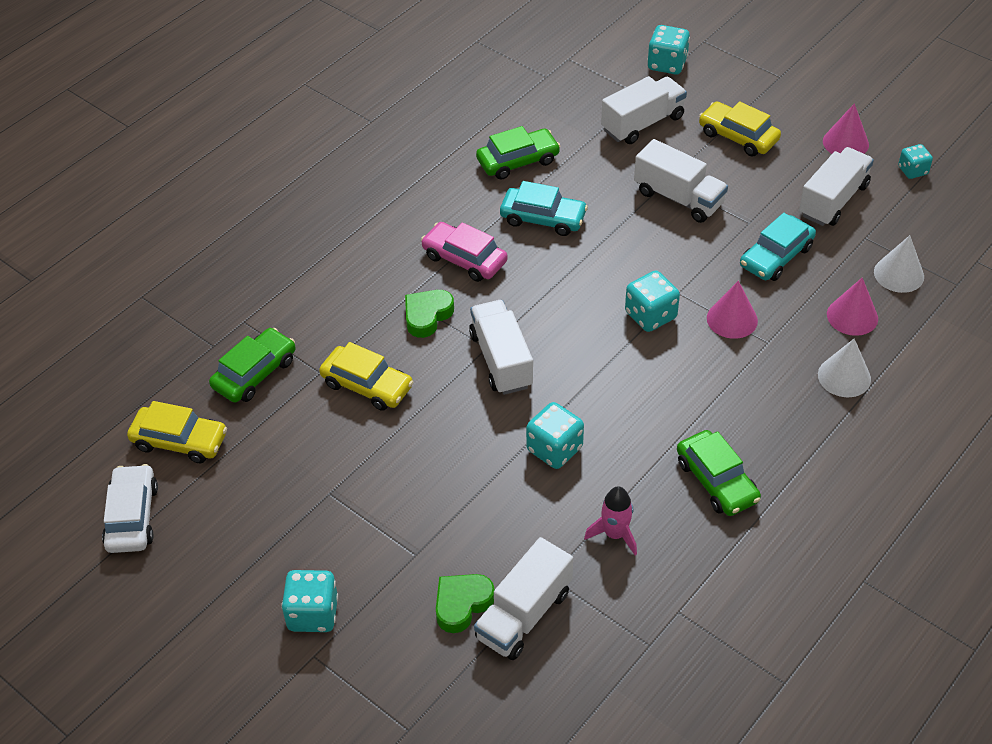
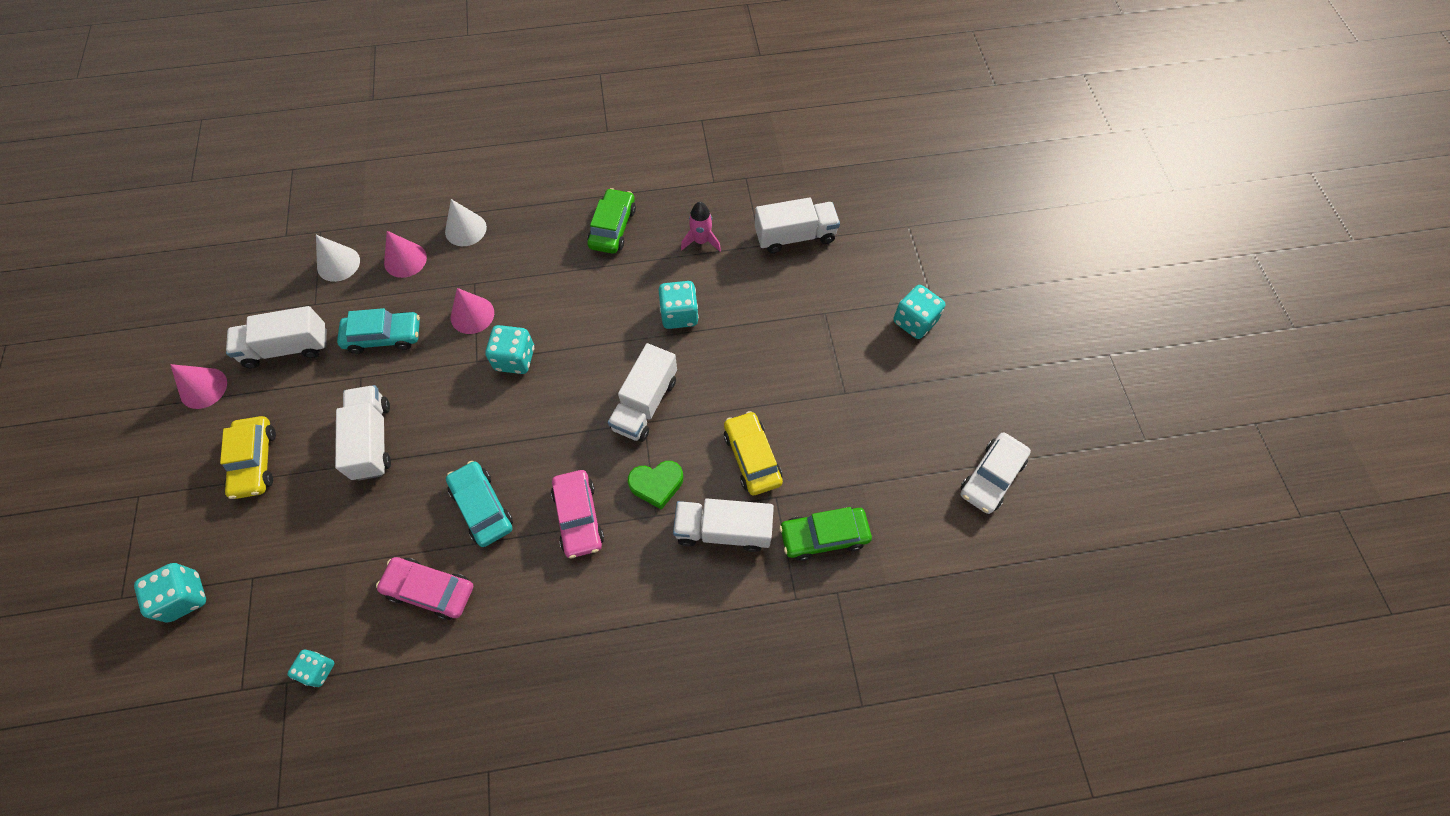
camera: 140 degrees left, 15 degrees up
yellow car [127,401,227,463] -> none
green heart [436,574,495,633] -> none
green car [476,126,560,180] -> pink car [376,557,473,620]
white truck [601,76,687,144] -> white truck moved to [673,499,774,552]
turquoise dice [898,144,933,179] -> turquoise dice moved to [287,650,334,687]

